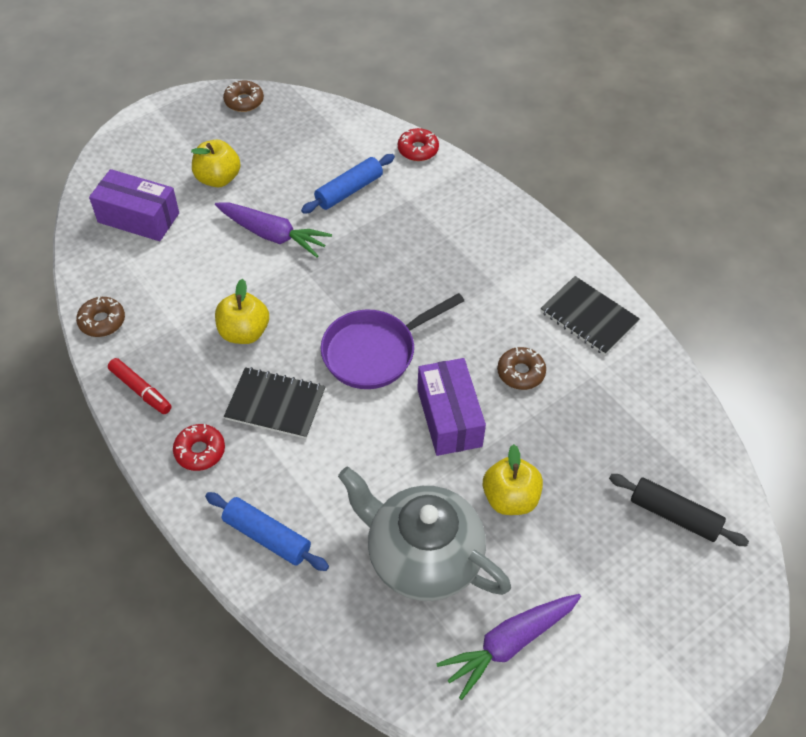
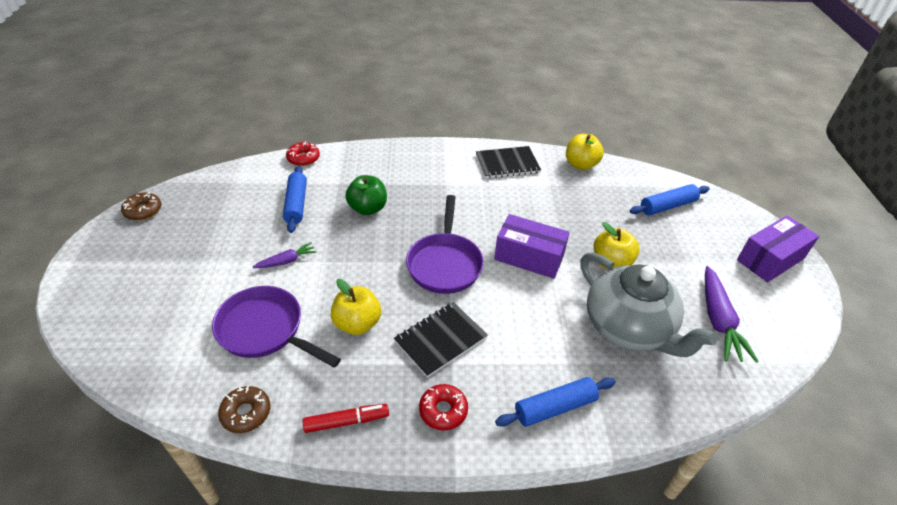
camera: 55 degrees left, 10 degrees down
purple box [89,169,179,241] -> purple box moved to [737,215,819,283]
yellow apple [191,140,241,187] -> yellow apple moved to [566,134,604,170]
purple carrot [215,202,332,258] -> purple carrot [253,242,317,268], size x0.56
grey teapot [338,467,511,601] -> grey teapot turned 105 degrees counterclockwise [580,253,717,357]
brown donut [497,347,546,390] -> none
black rolling pin [609,474,749,546] -> blue rolling pin [630,184,710,215]
none -> purple pan [212,286,341,368]
none -> green apple [345,175,387,215]

